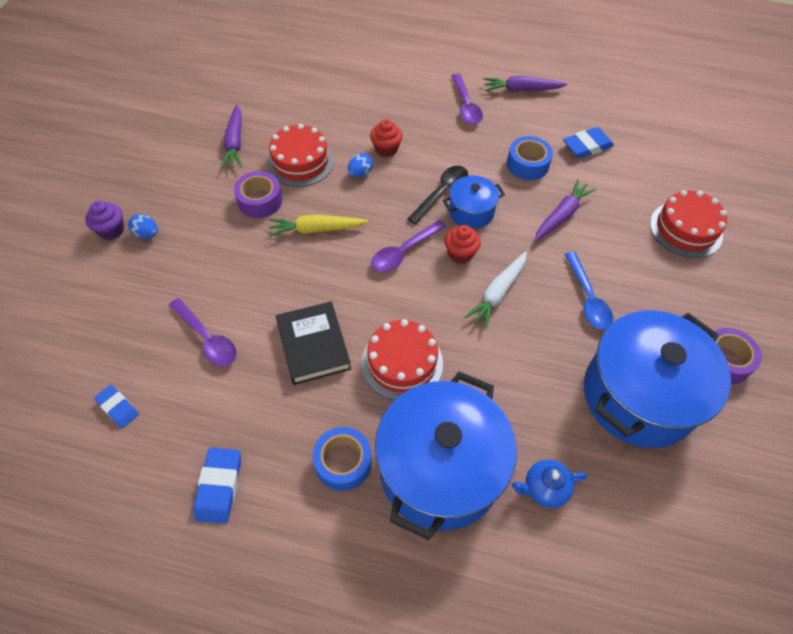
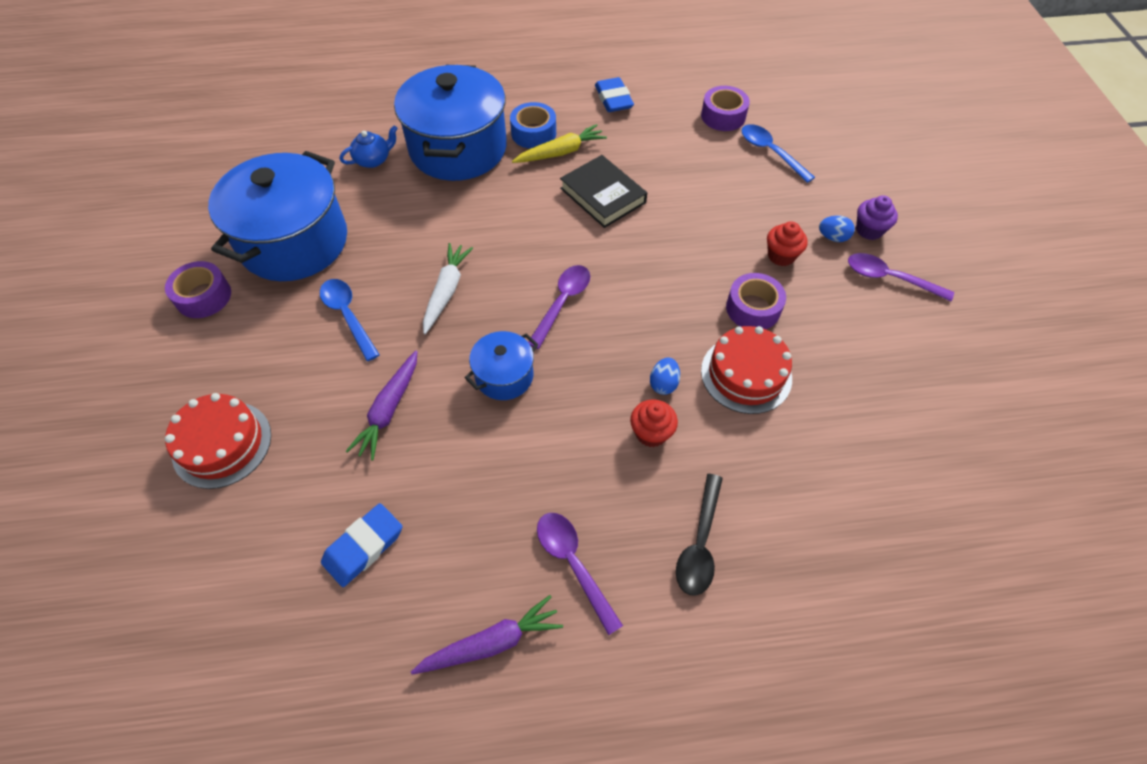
camera: 160 degrees right, 0 degrees up
blue eraser [94,385,139,428] -> purple tape [701,86,750,131]
purple spoon [169,298,236,366] -> purple spoon moved to [848,253,954,301]
purple carrot [221,104,242,169] -> none
yellow carrot [269,215,368,237] -> yellow carrot moved to [512,124,607,163]
red cake [361,319,443,400] -> none
black spoon [407,166,468,224] -> black spoon moved to [676,474,723,596]
red cupcake [444,225,481,264] -> red cupcake moved to [767,221,808,266]
blue tape [507,136,553,180] -> none
none -> blue spoon [741,124,815,183]

